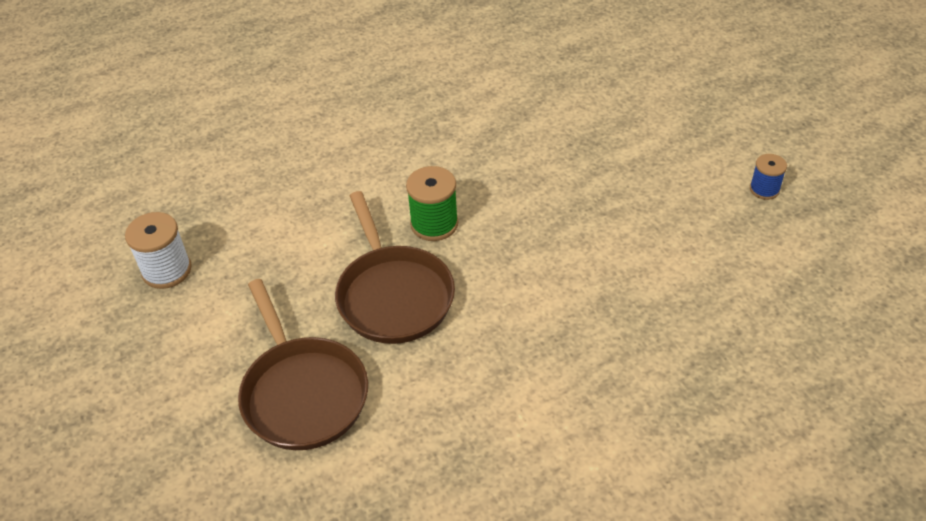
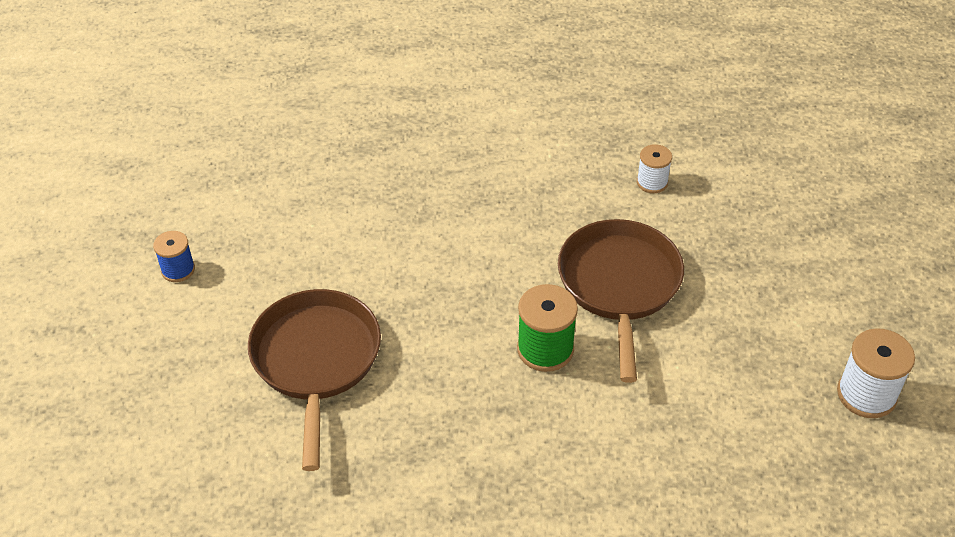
camera: 160 degrees left, 0 degrees up
brown pan [238,279,368,450] -> brown pan moved to [248,289,381,471]
none -> white spool [637,144,672,193]

